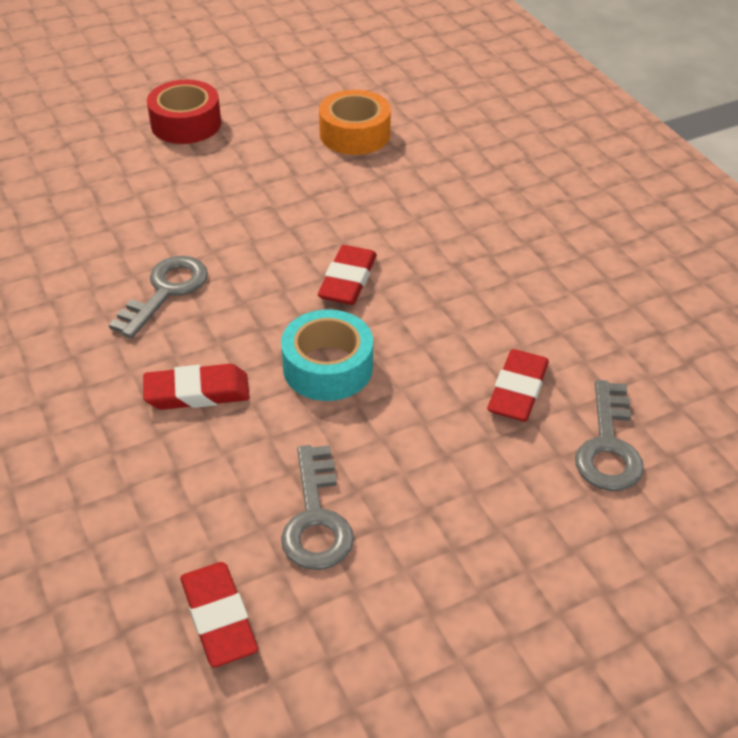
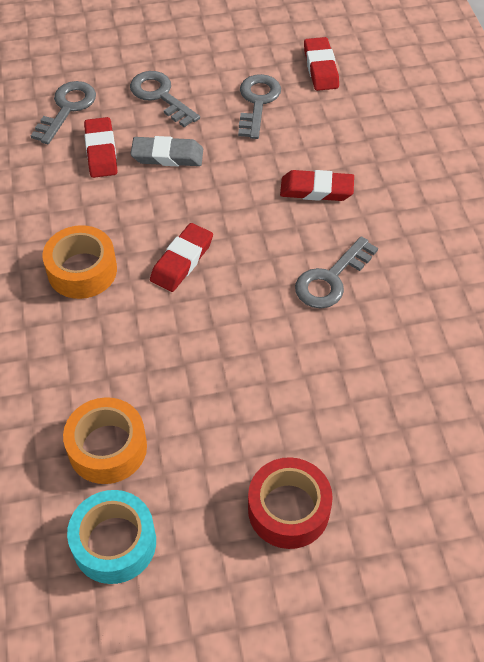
camera: 165 degrees left, 10 degrees up
turquoise tape [281,309,373,401] -> turquoise tape moved to [67,490,156,584]
red eraser [487,349,549,422] -> red eraser turned 45 degrees counterclockwise [84,117,118,178]
none -> orange tape [43,225,117,299]
none -> grey key [130,71,200,127]
none -> grey eraser [130,136,203,166]

